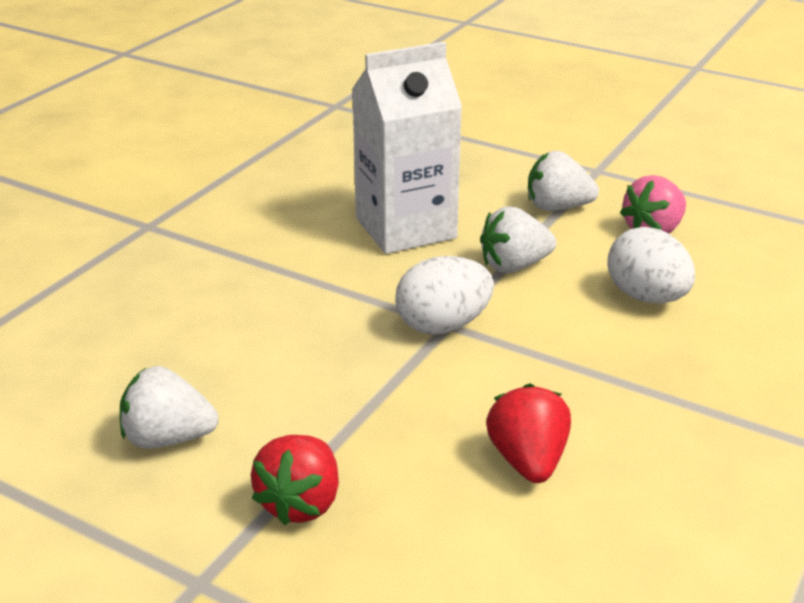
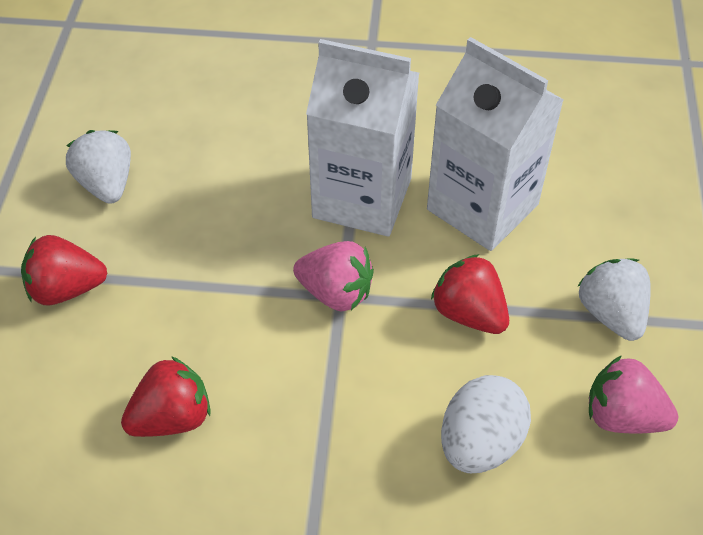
camera: 65 degrees right, 20 degrees up
white egg [395,256,494,335] -> pink strawberry [293,241,374,312]
white strawberry [480,206,556,273] -> red strawberry [431,254,509,334]
none -> white carton [306,39,419,237]

